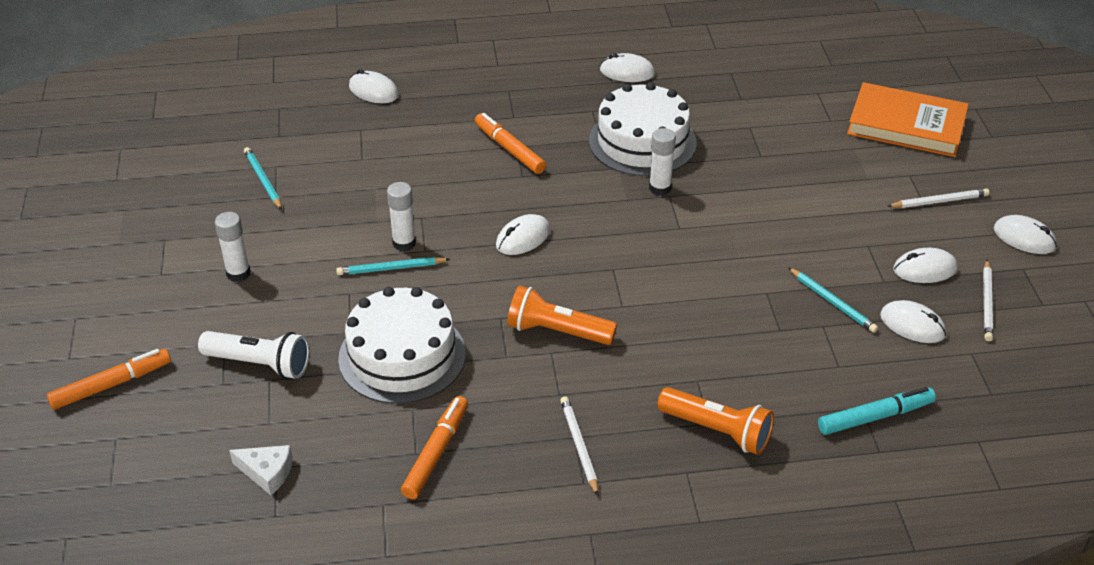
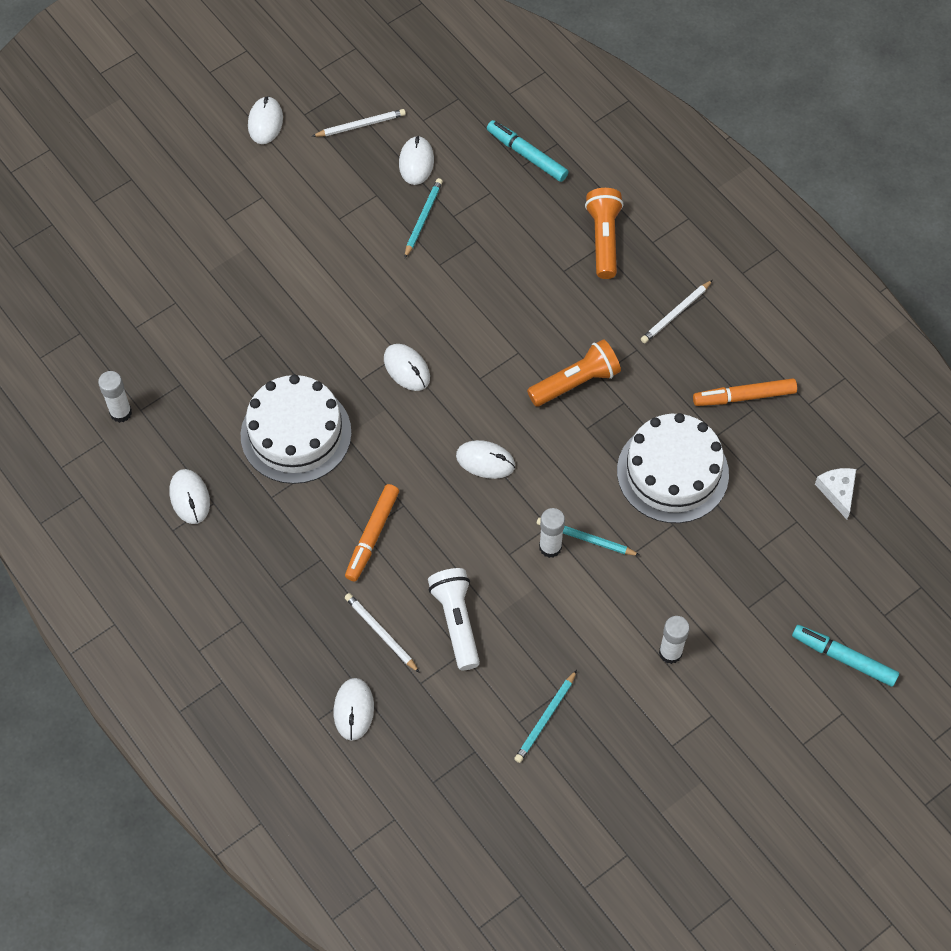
camera: 120 degrees left, 20 degrees up
orange marker [47,349,171,410] -> turquoise marker [792,625,899,687]
white flashlight [198,331,310,379] -> white flashlight moved to [428,568,480,670]
turquoise pencil [336,257,450,275] -> turquoise pencil turned 150 degrees clockwise [537,517,640,556]
orange flashlight [507,285,617,345] -> orange flashlight turned 105 degrees counterclockwise [527,339,621,406]
white glue stick [649,128,676,196] -> white glue stick moved to [98,371,132,423]
orange book [847,82,969,157] -> none
white pencil [887,188,990,208] -> white pencil moved to [345,593,420,673]
white mouse [893,248,958,283] -> white mouse moved to [384,344,430,391]

